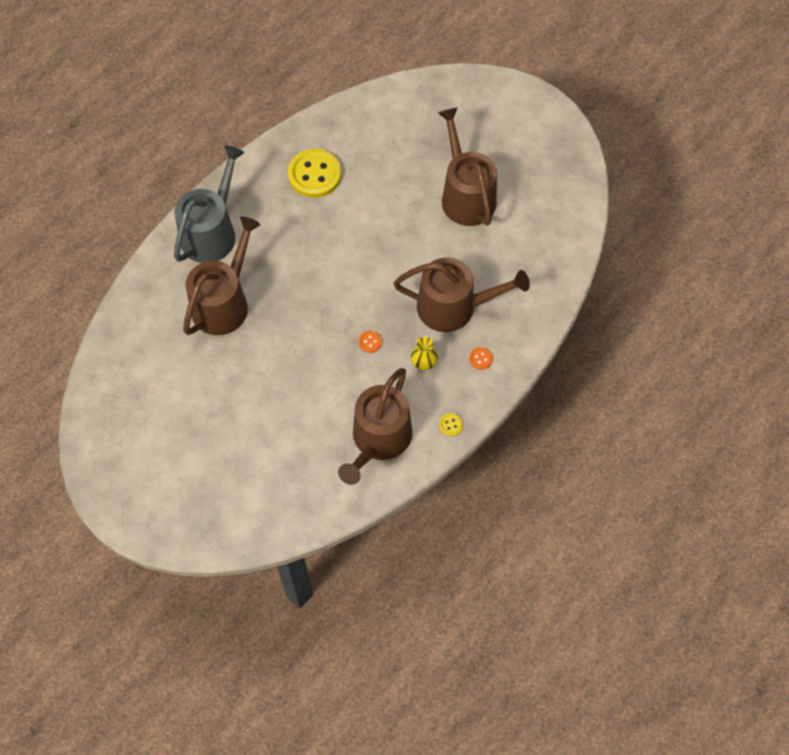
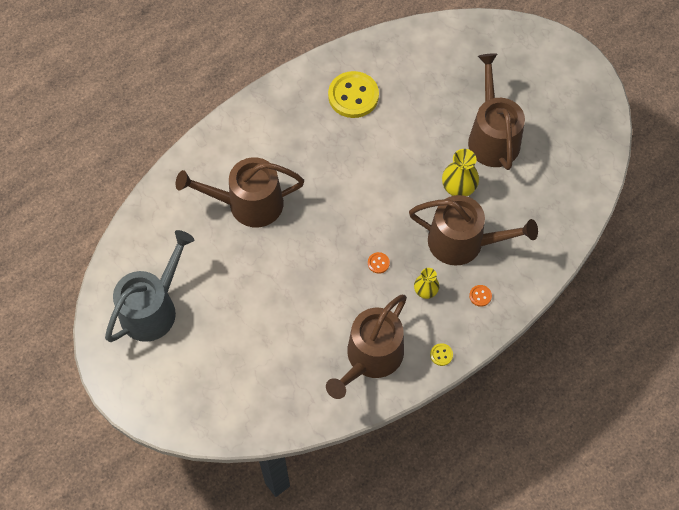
camera: 10 degrees right, 0 degrees up
grey watering can [174,145,245,263] -> grey watering can moved to [105,230,194,342]
brown watering can [183,216,261,335] -> brown watering can turned 135 degrees counterclockwise [176,157,304,227]
none -> yellow vase [442,149,479,196]

